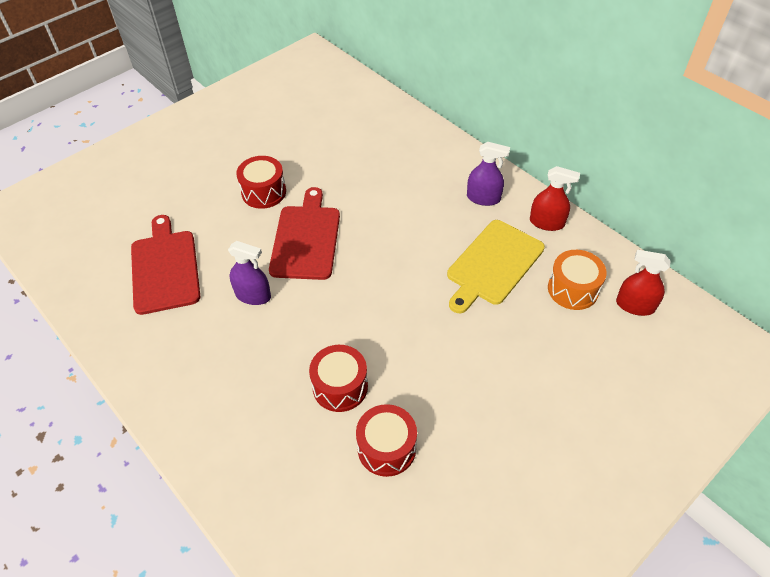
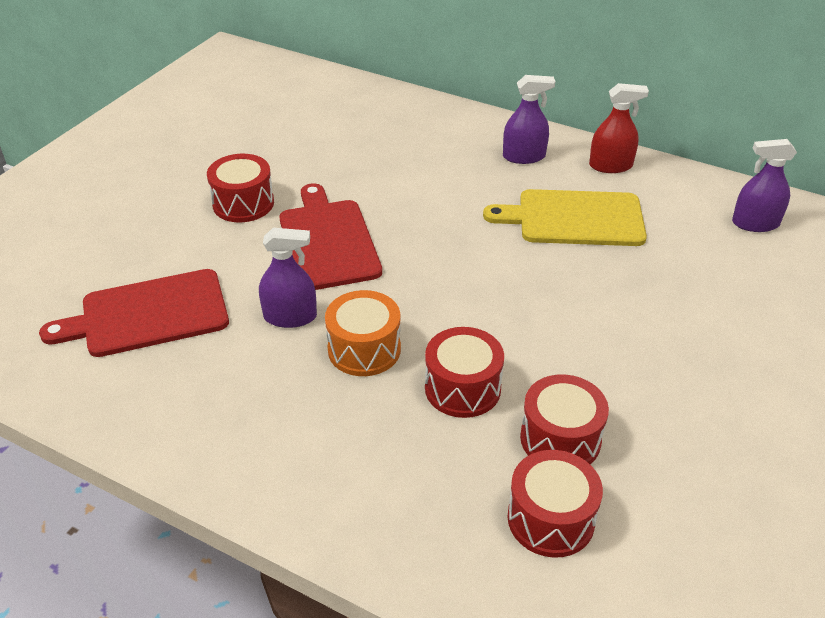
camera: 20 degrees left, 10 degrees down
red cutting board [131,215,200,315] -> red cutting board turned 75 degrees counterclockwise [39,269,229,357]
yellow cutting board [447,220,545,313] -> yellow cutting board turned 75 degrees clockwise [483,189,647,246]
orange drum [548,250,607,310] -> orange drum moved to [325,290,401,376]
red spray bottle [616,250,671,316] -> purple spray bottle [732,139,797,232]
none -> red drum [508,450,603,558]

